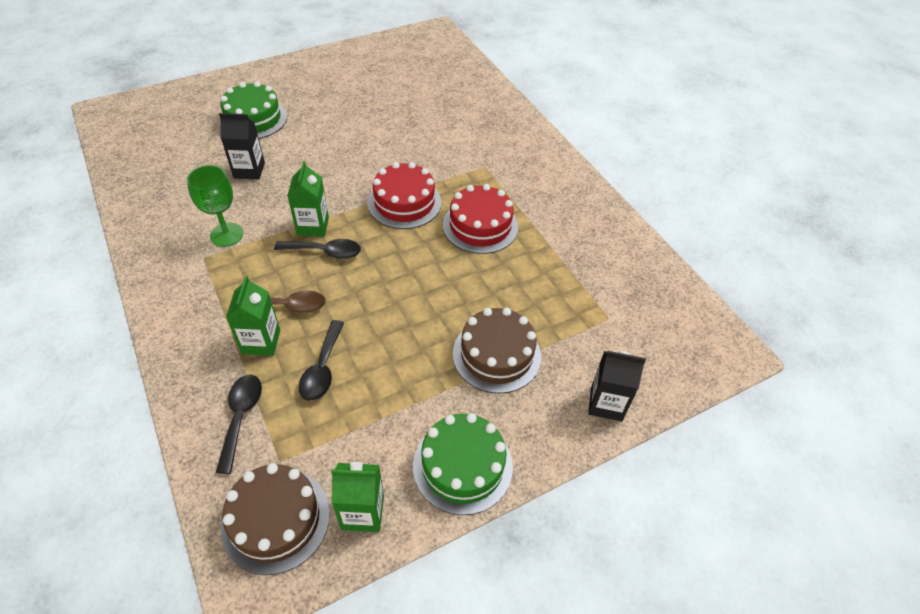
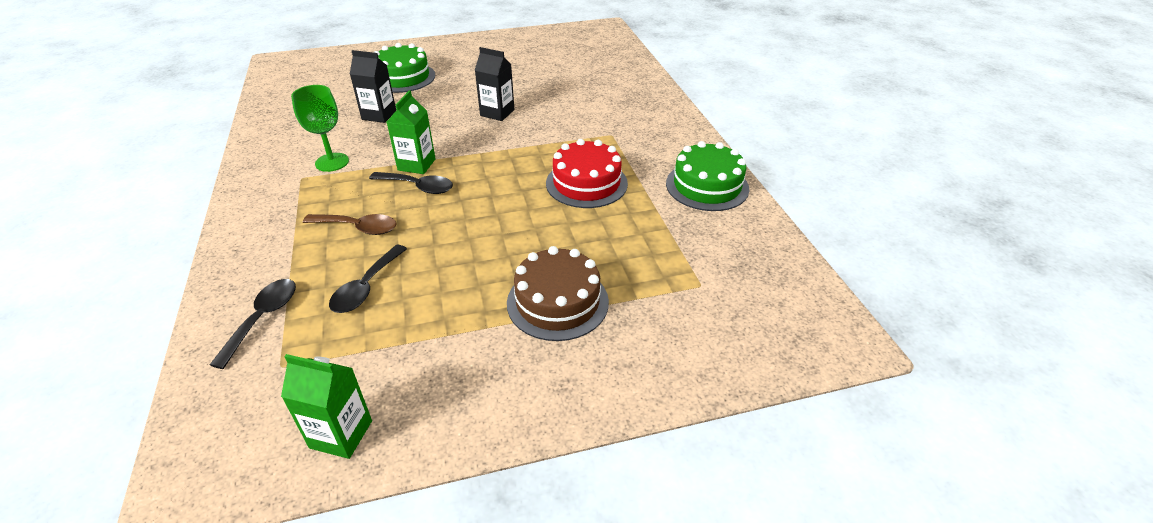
camera: 15 degrees right, 10 degrees down
brown cake [221,463,330,575] -> none
green carton [226,276,280,356] -> none
red cake [368,162,441,229] -> none
green cake [413,413,513,515] -> green cake moved to [666,141,749,211]
black carton [588,351,646,421] -> black carton moved to [475,47,515,121]

